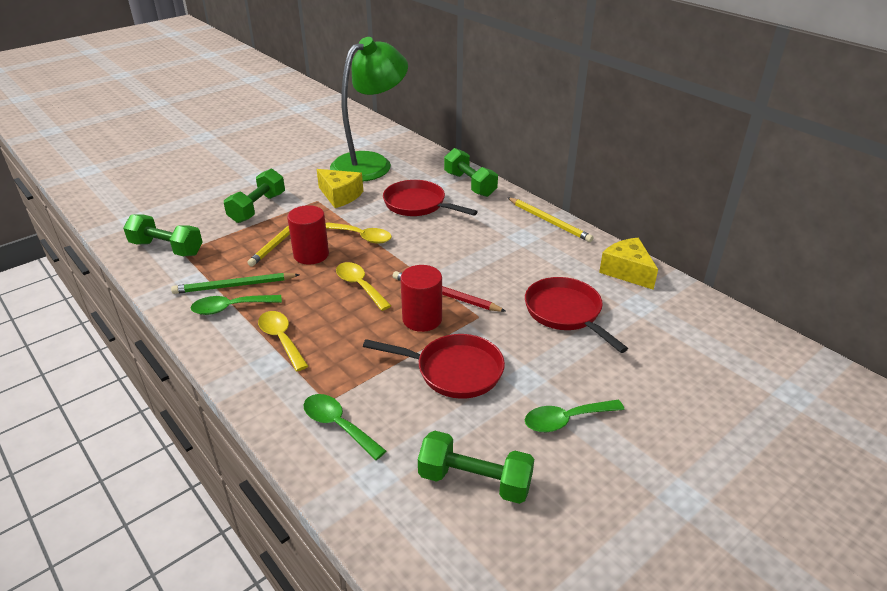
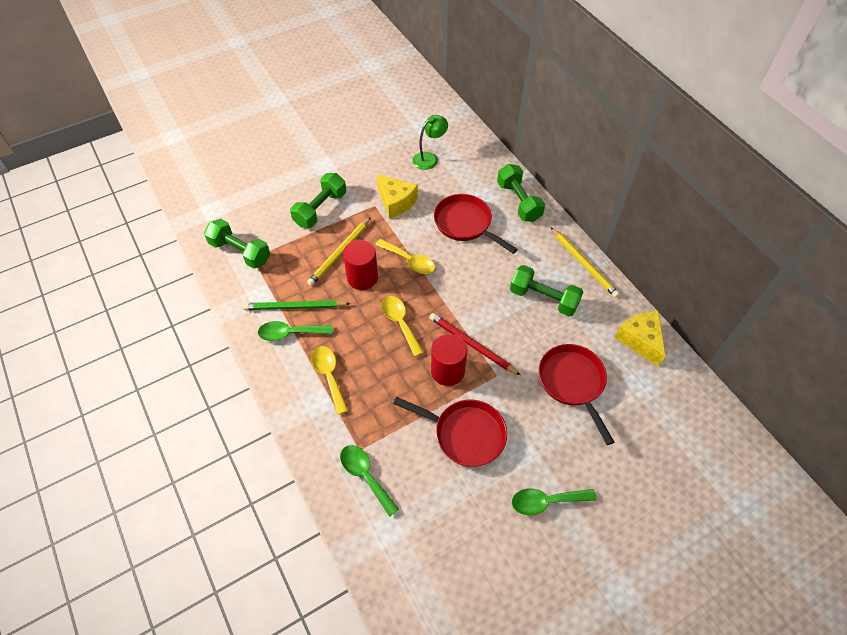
camera: 10 degrees right, 20 degrees up
green lamp [330,37,408,181] -> green lamp [413,115,448,170], size x0.44
green dumbbell [418,431,534,504] -> green dumbbell moved to [510,265,583,316]

